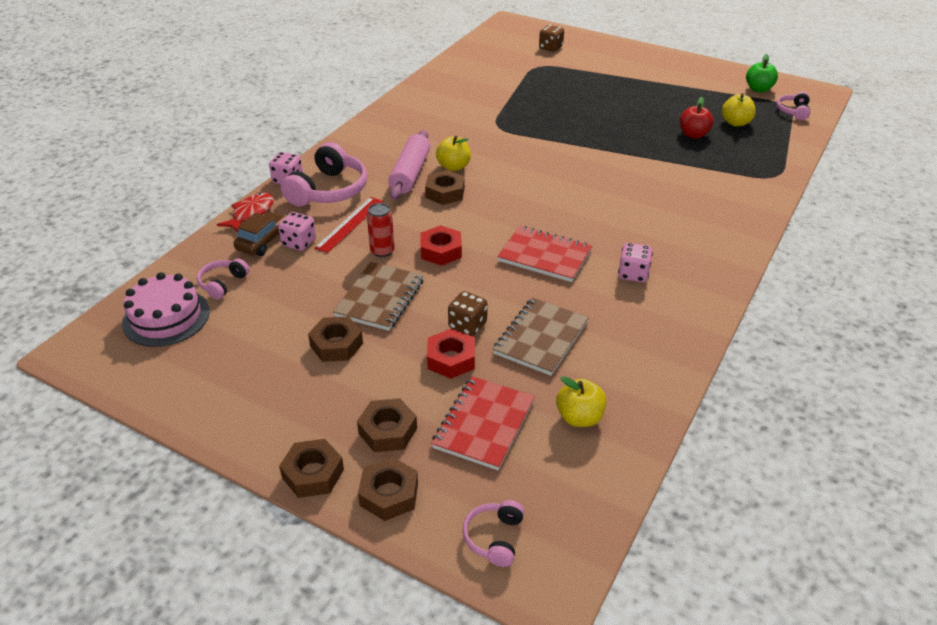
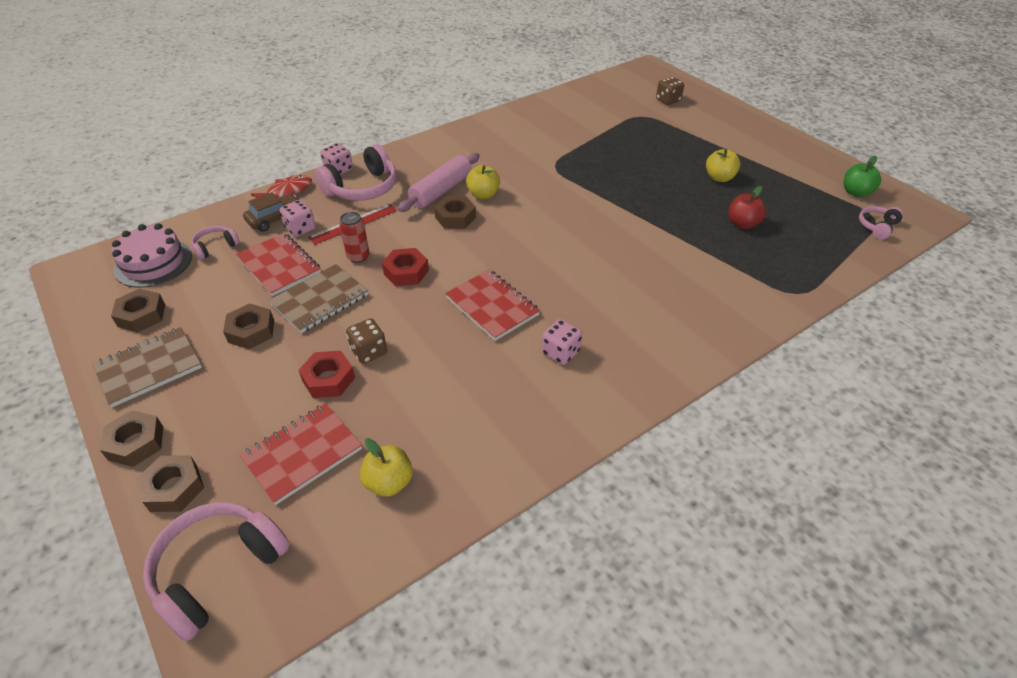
camera: 25 degrees right, 5 degrees up
brown nut [357,398,417,452] -> brown nut moved to [111,289,165,333]
pink headphones [463,500,524,567] -> pink headphones [143,502,290,641], size x1.93
brown notebook [493,298,589,376] -> brown notebook moved to [93,327,202,407]
yellow apple [722,93,756,127] -> yellow apple moved to [706,149,740,182]
none -> red notebook [236,233,321,296]

